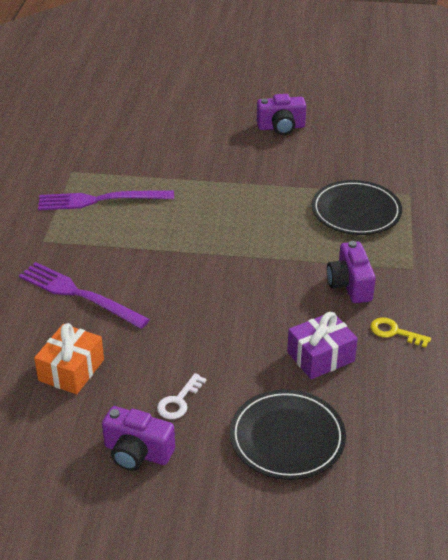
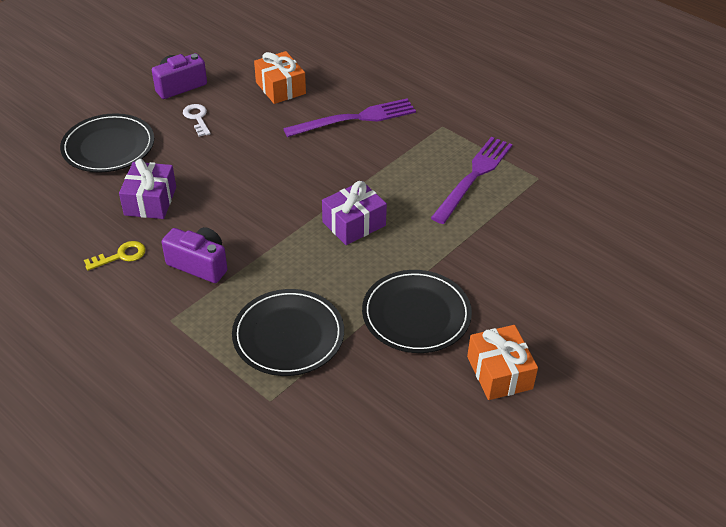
camera: 125 degrees right, 5 degrees up
purple camera [257,94,306,135] -> orange gift [467,325,538,400]
none -> purple gift [322,181,387,245]
none -> black plate [362,270,472,353]

